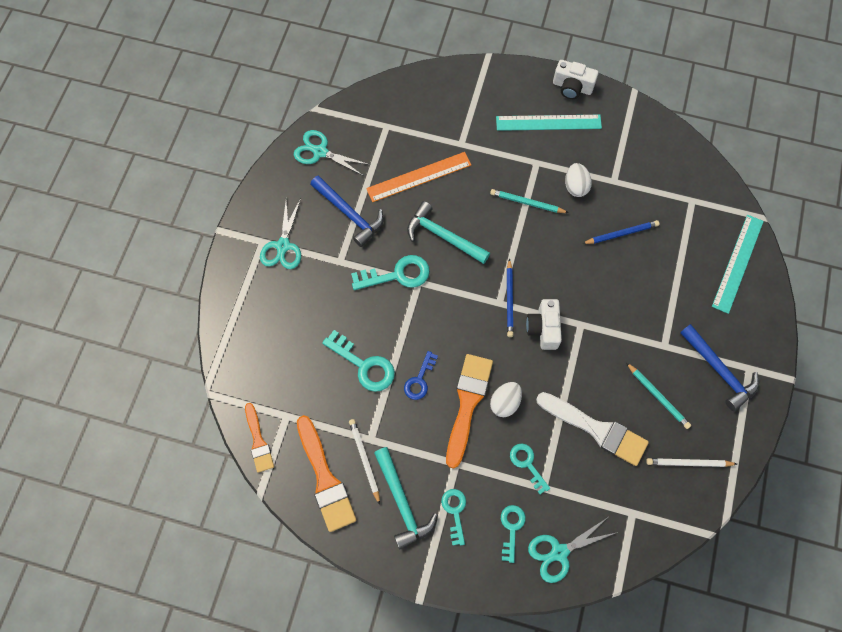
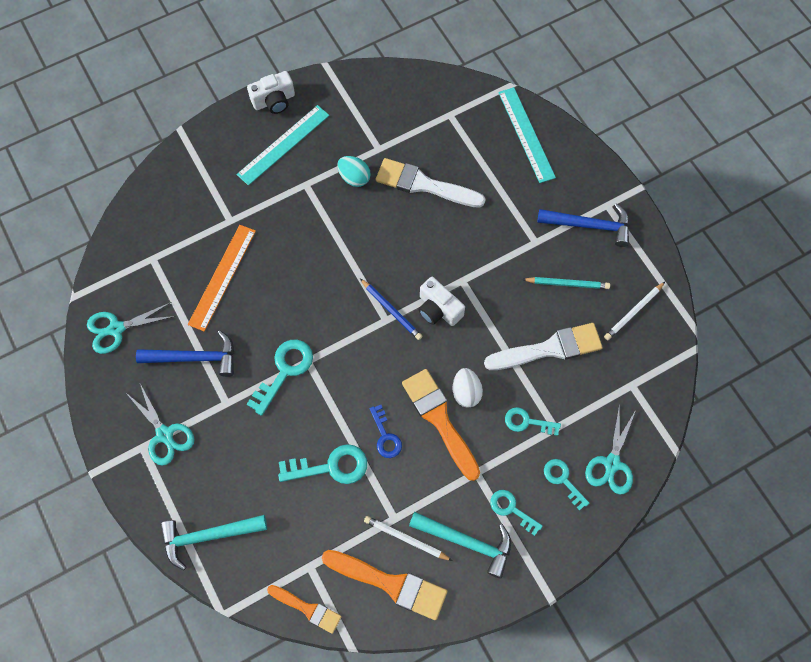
camera: 45 degrees left, 0 degrees up
turquoise hammer [407,201,490,264] -> turquoise hammer moved to [160,515,267,570]
turquoise pencil [490,189,569,213] -> none
white egg [565,163,592,197] -> turquoise egg [337,156,371,187]
blue pencil [582,220,659,244] -> white brush [376,158,486,208]

